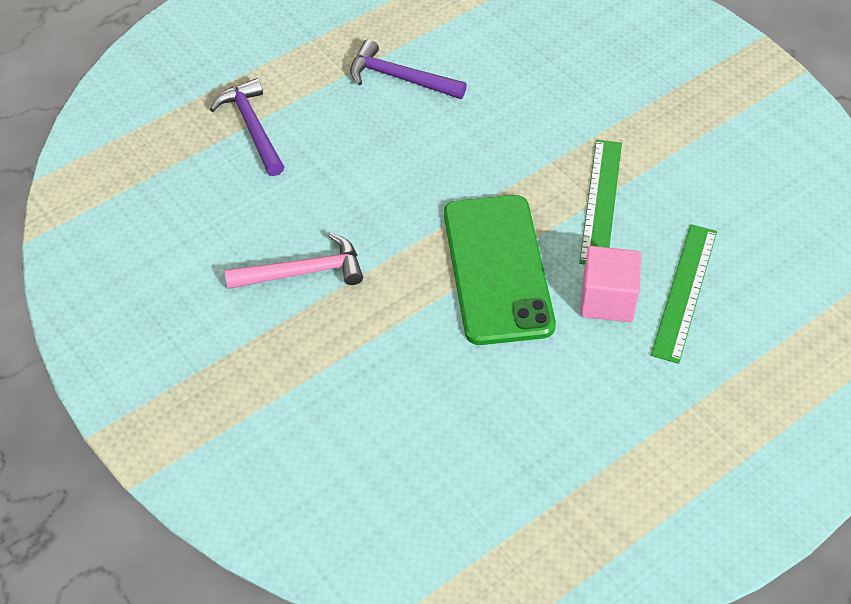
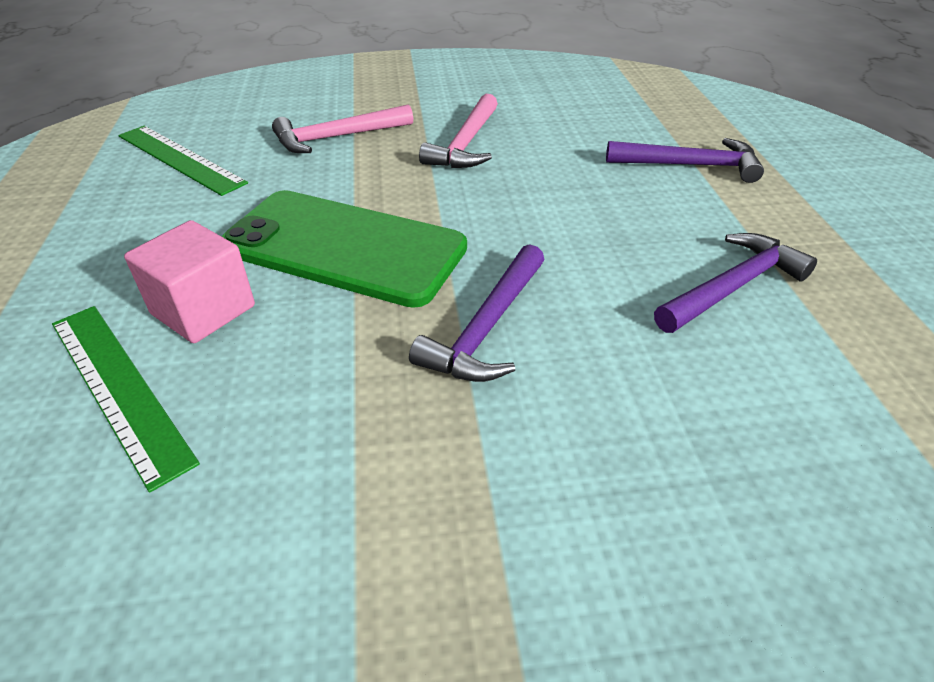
camera: 120 degrees right, 10 degrees down
green ruler [579,140,622,264] -> green ruler moved to [118,126,248,196]
none -> pink hammer [272,104,413,153]
none -> purple hammer [409,244,544,382]

